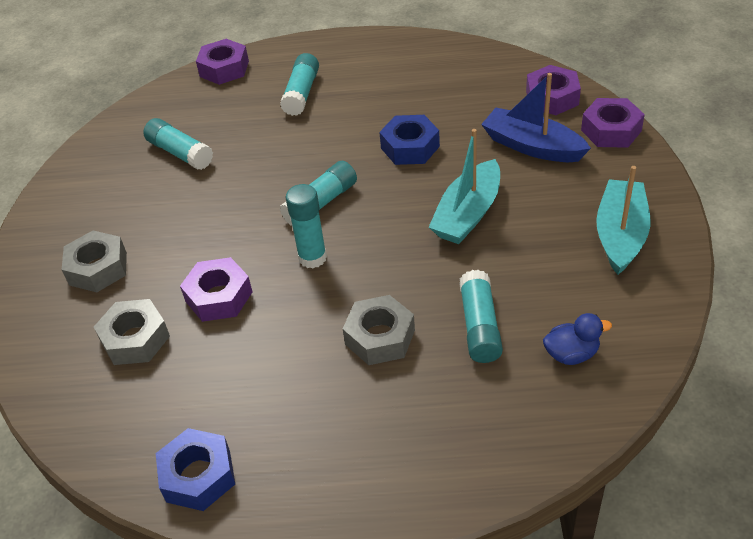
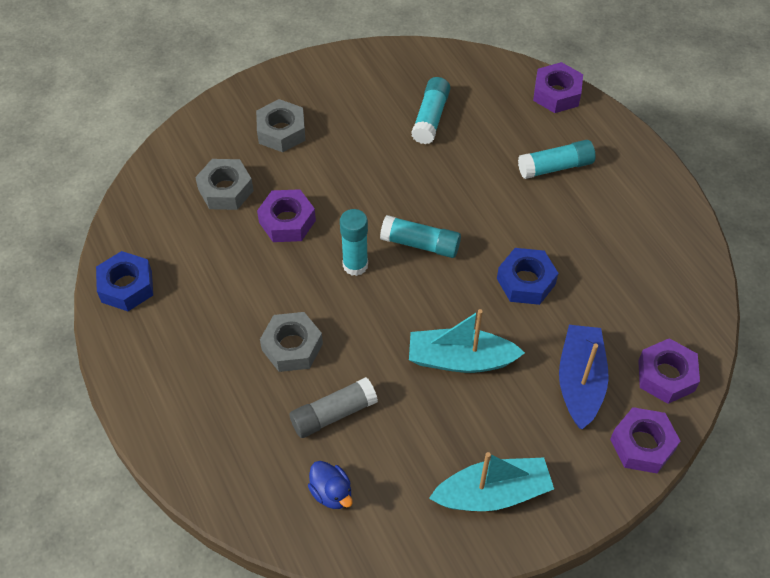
camera: 60 degrees right, 10 degrees up
turquoise glue stick [459,270,503,363] -> grey glue stick [290,377,378,438]

